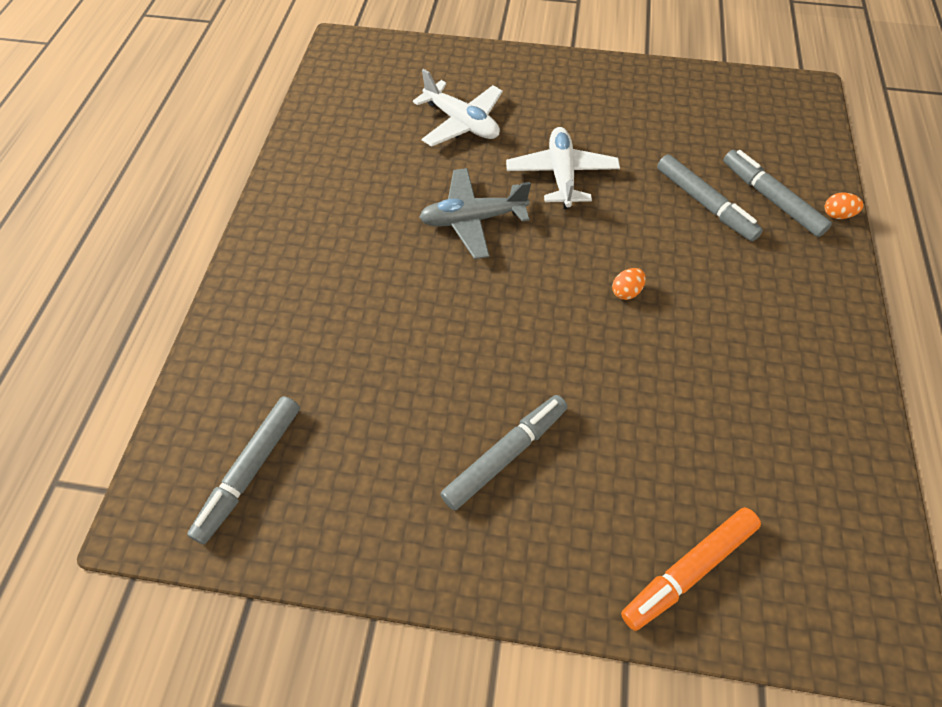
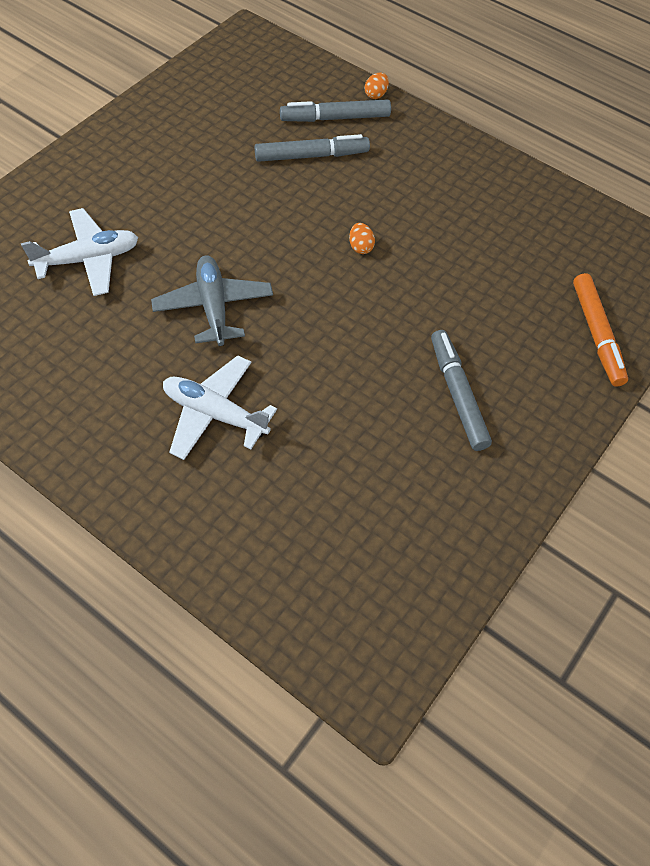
camera: 65 degrees left, 0 degrees up
grey marker [187,396,300,544] -> none
grey plane [419,168,531,259] -> grey plane turned 150 degrees clockwise [151,255,273,346]
white plane [506,127,620,209] -> white plane moved to [163,356,277,460]

